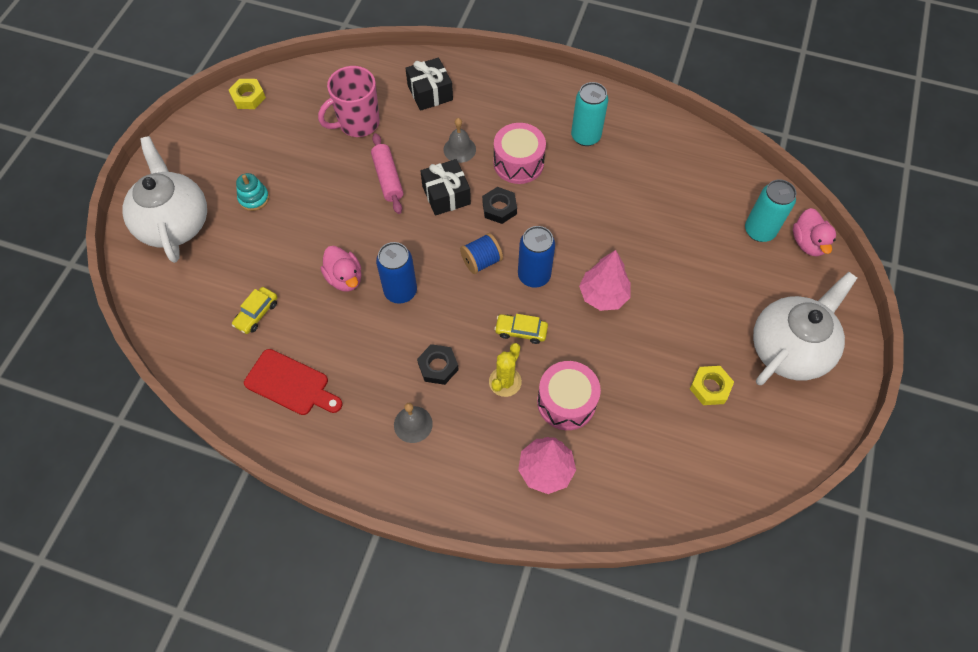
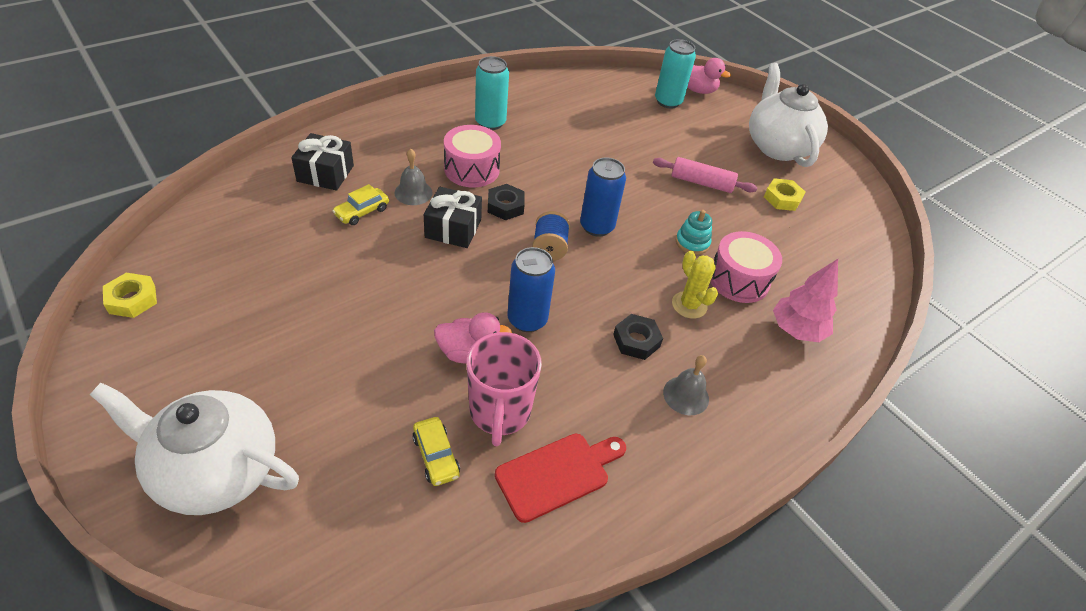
camera: 60 degrees left, 15 degrees down
turquoise stacking toy [236,173,269,211] -> turquoise stacking toy moved to [676,210,712,255]
pink mug [318,66,380,137] -> pink mug moved to [467,332,542,446]
pink rolling pin [371,133,403,214] -> pink rolling pin moved to [653,157,757,193]
yellow car [494,314,548,344] -> yellow car moved to [333,184,389,225]
pink tree [579,250,631,311] -> none

